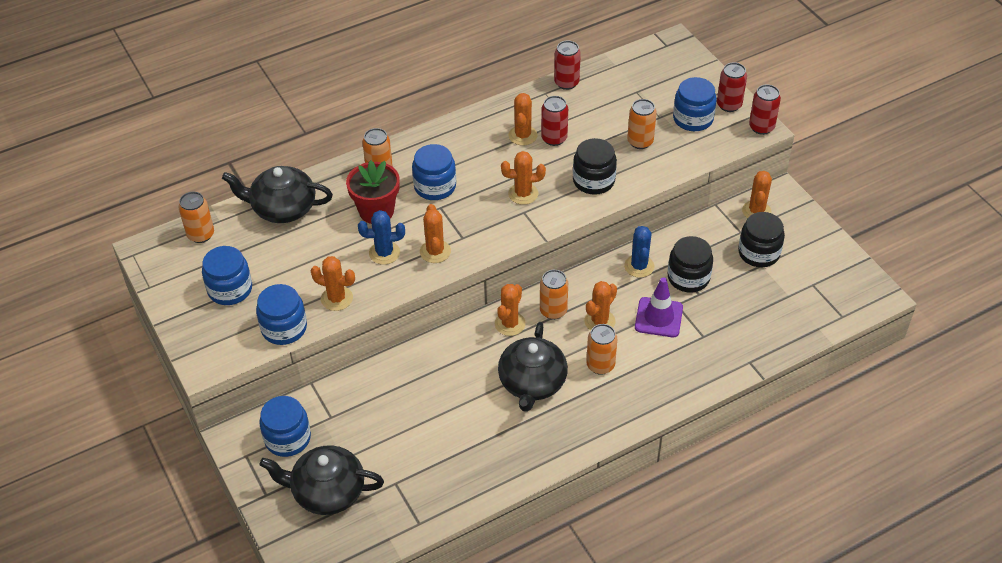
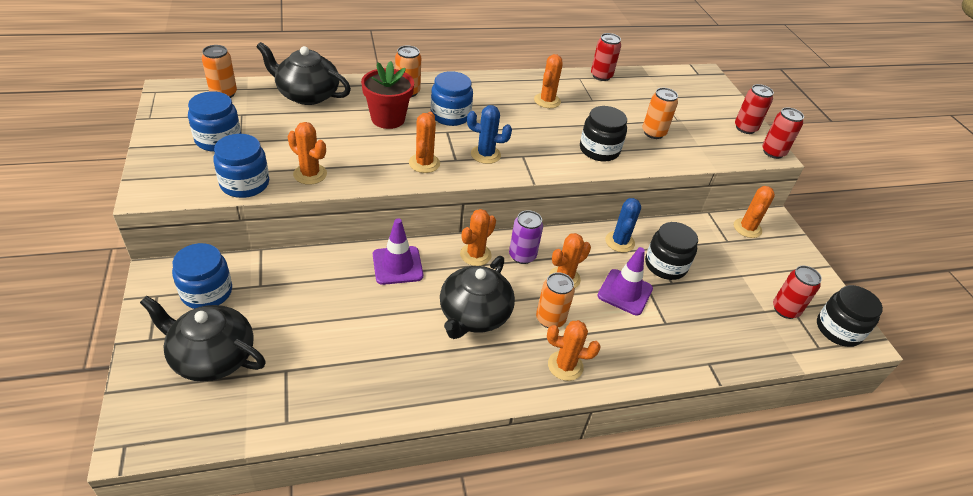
camera: 10 degrees right, 5 degrees down
blue cactus [358,210,405,265] -> blue cactus moved to [467,105,512,164]
orange cactus [501,151,546,205] -> orange cactus moved to [547,320,600,381]
orange can [540,270,568,320] -> purple can [509,210,543,264]
red can [541,96,568,146] -> red can moved to [773,266,822,319]
blue jar [673,77,717,131] -> none
black jar [738,212,785,267] -> black jar moved to [817,285,883,347]
none -> purple traffic cone [373,218,423,285]

